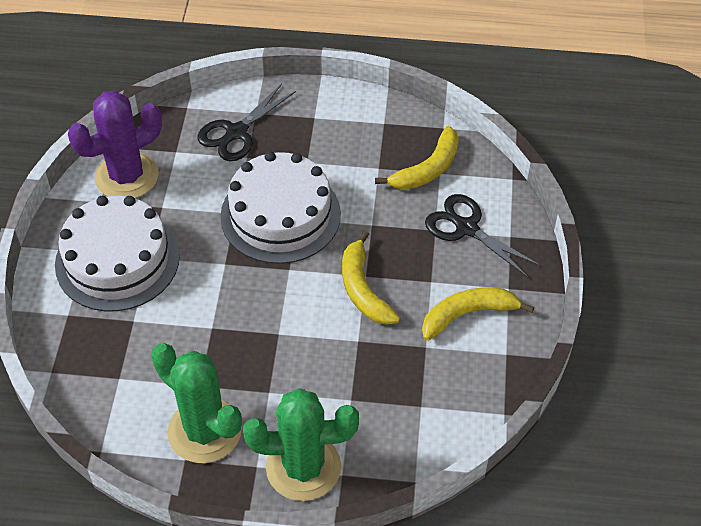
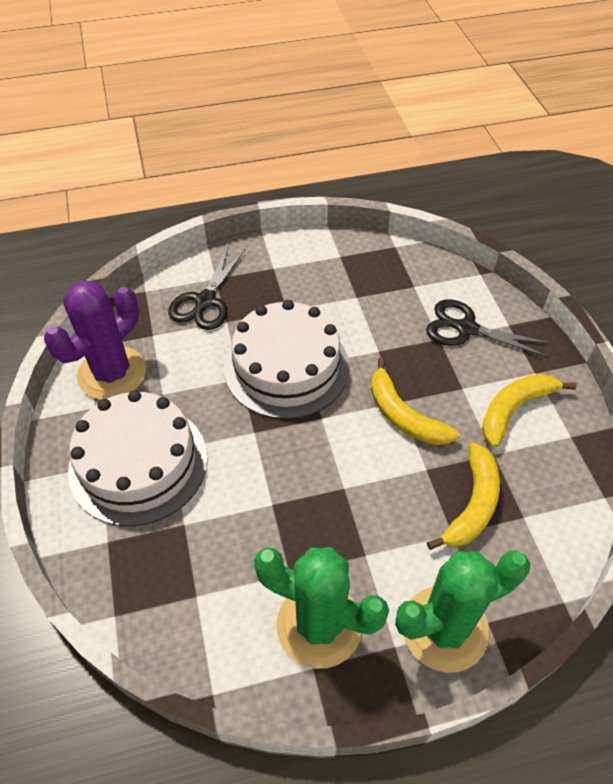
camera: 20 degrees left, 0 degrees up
yellow banana [375,126,459,190] -> yellow banana moved to [427,443,500,550]

